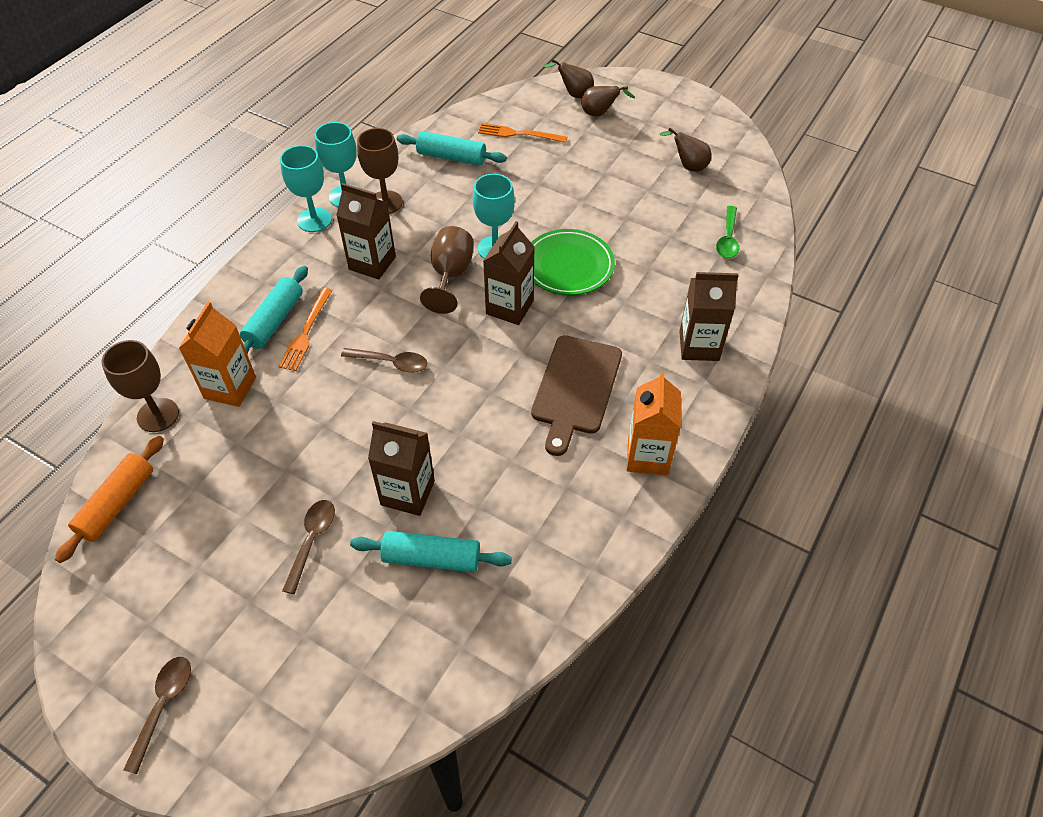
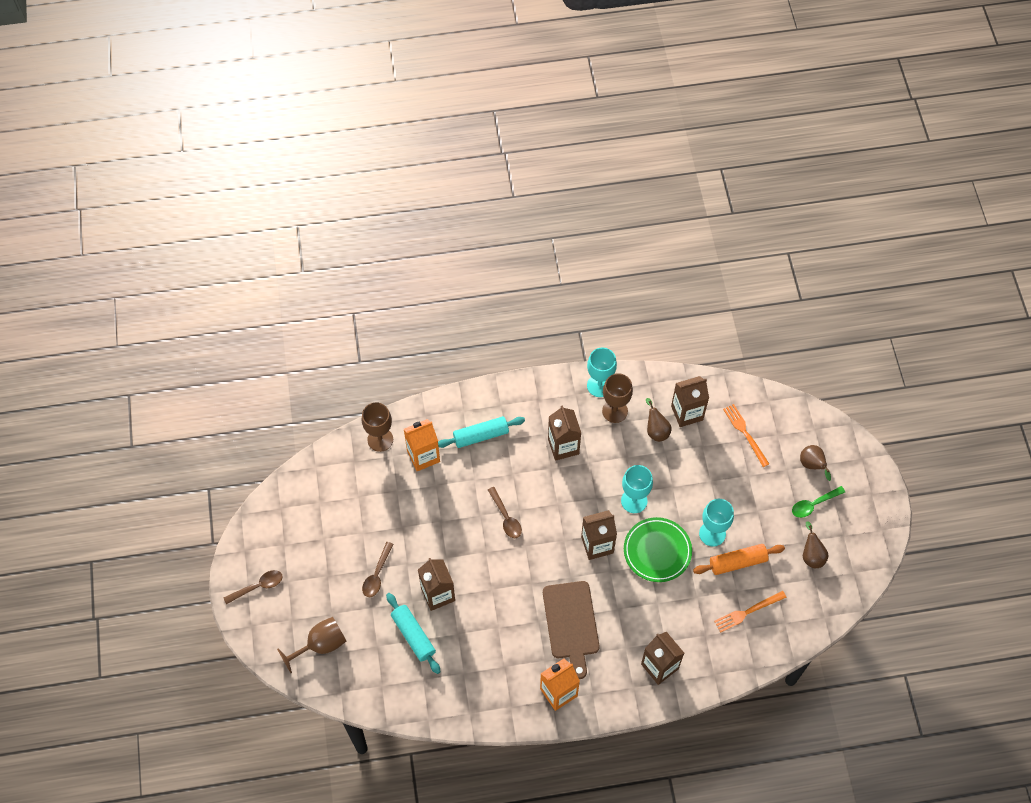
camera: 50 degrees right, 10 degrees up
orange rolling pin [55,436,164,563] -> orange rolling pin moved to [693,544,785,575]
orange fork [278,288,333,371] -> orange fork moved to [714,591,787,633]
turquoise goblet [280,145,332,232] -> turquoise goblet moved to [699,499,734,547]
brown spoon [282,500,335,594] -> brown spoon turned 135 degrees clockwise [362,542,394,597]
turquoise rolling pin [397,131,507,166] -> brown carton [671,376,709,427]
brown goblet [420,226,473,314] -> brown goblet moved to [277,617,346,673]
brown cutting board [531,335,622,456] -> brown cutting board turned 75 degrees counterclockwise [543,581,600,679]
brown pear [544,59,594,98] -> brown pear moved to [646,398,672,442]
green spoon [716,206,739,258] -> green spoon moved to [792,486,845,518]

